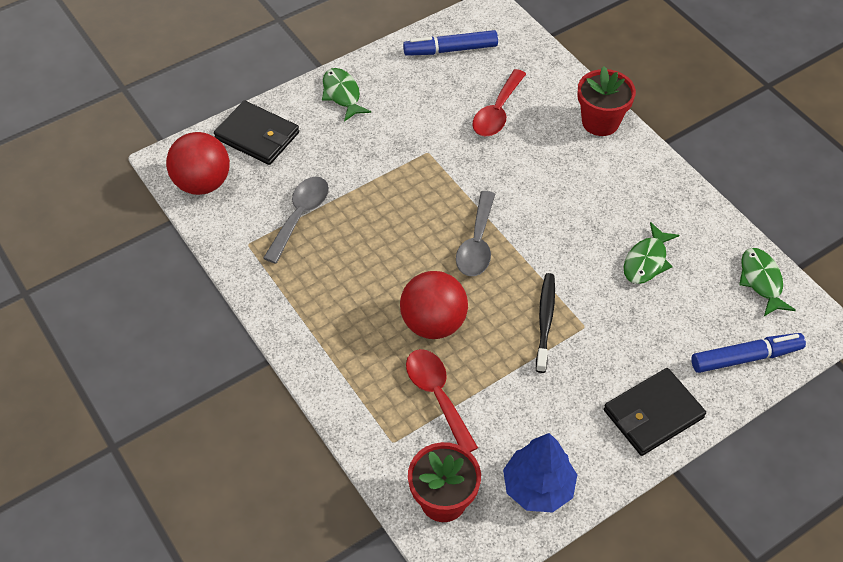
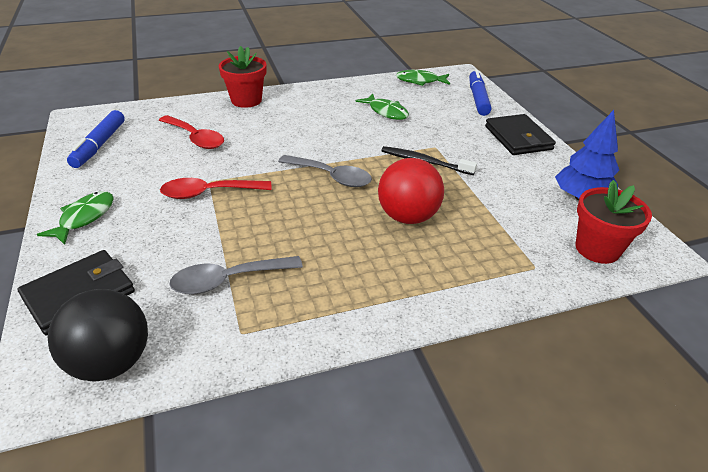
camera: 75 degrees left, 15 degrees down
red ball [166,132,230,195] -> black ball [48,289,148,382]
grey spoon [263,177,329,264] -> grey spoon turned 60 degrees counterclockwise [169,256,303,294]
green fish [322,68,371,122] -> green fish turned 120 degrees clockwise [37,191,114,245]
red spoon [406,349,478,452] -> red spoon moved to [160,178,272,199]

